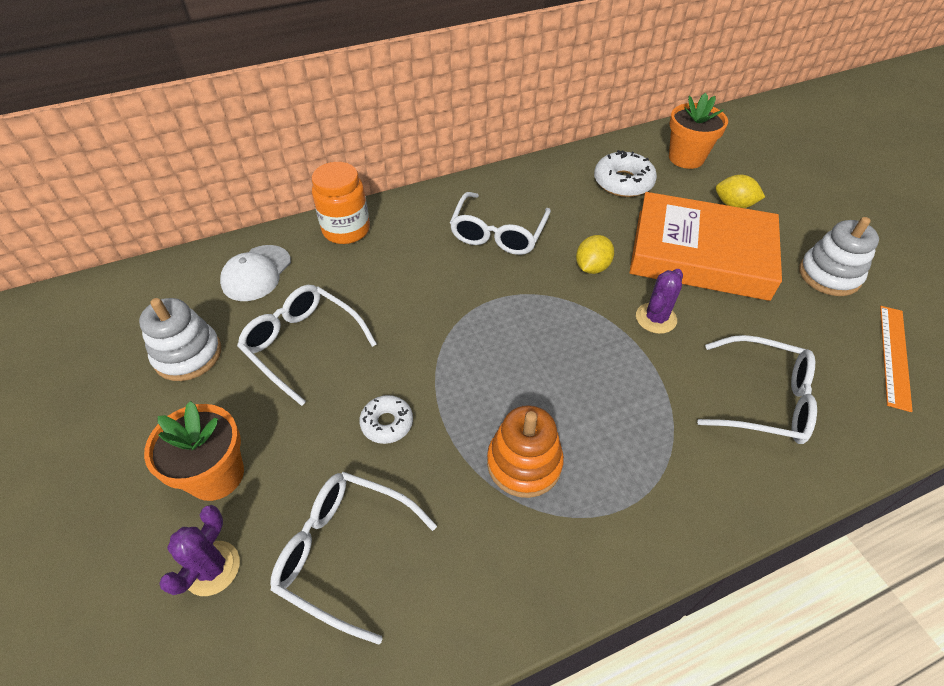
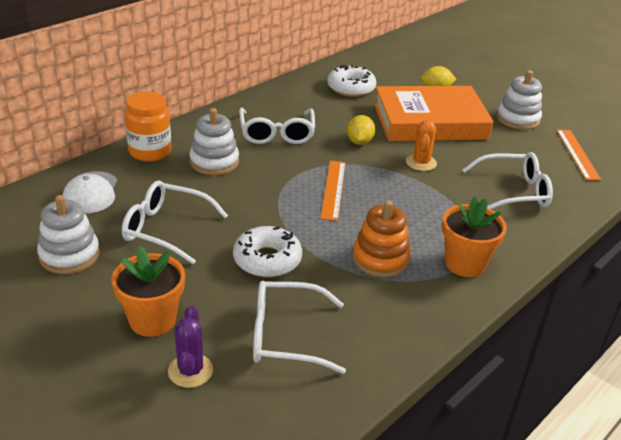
camera: 25 degrees left, 15 degrees down
white donut [359,395,413,444] -> white donut [233,226,302,277], size x1.61
purple cactus [636,269,683,334] -> orange cactus [406,120,437,171]
orange flower pot [669,93,728,169] -> orange flower pot moved to [442,196,507,277]
none -> white stacking toy [189,108,239,175]
none -> orange ruler [320,161,346,221]

